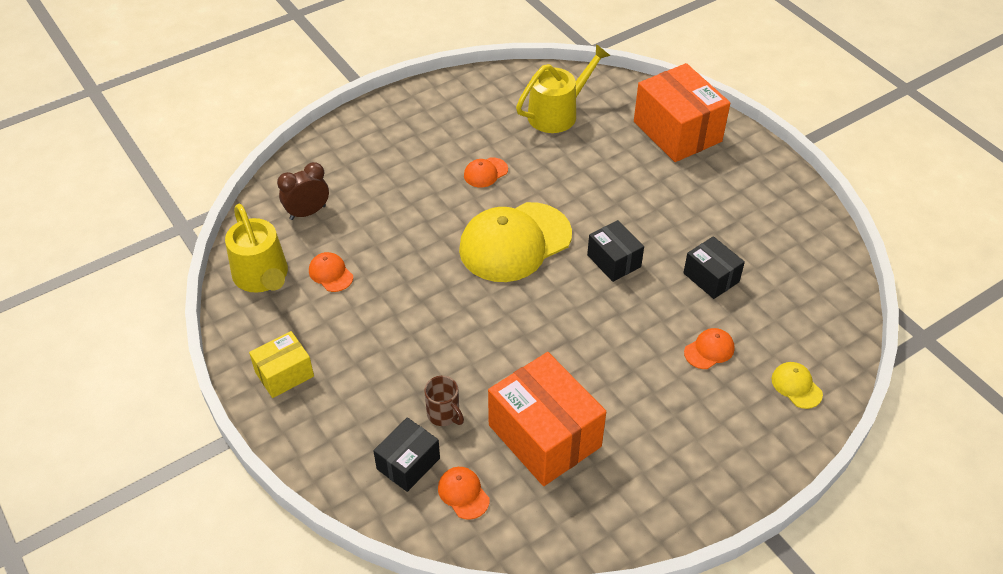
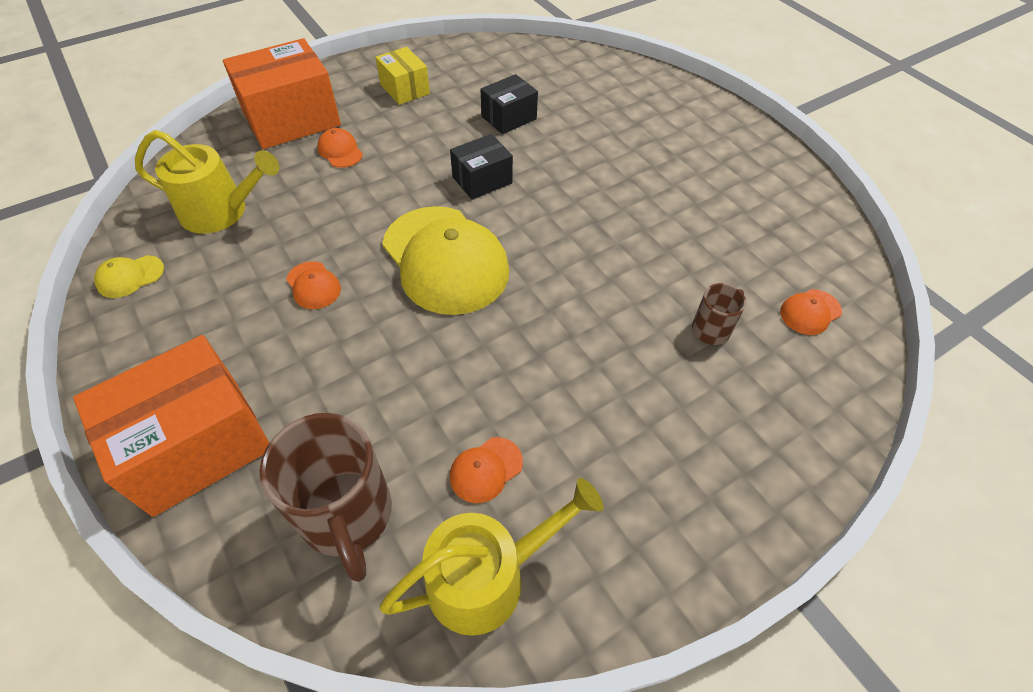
camera: 90 degrees left, 5 degrees up
yellow box [249,331,314,398] -> yellow box moved to [375,47,430,105]
brown clock [277,162,329,220] -> brown mug [259,413,392,582]
black box [373,417,440,492] -> none
orange box [488,352,606,486] -> orange box moved to [73,335,269,517]
yellow watering can [516,44,610,133] -> yellow watering can turned 135 degrees clockwise [135,130,279,234]
orange cap [684,328,735,369] -> orange cap moved to [317,128,363,168]
yellow cap [772,362,823,409] -> yellow cap moved to [94,255,164,298]

